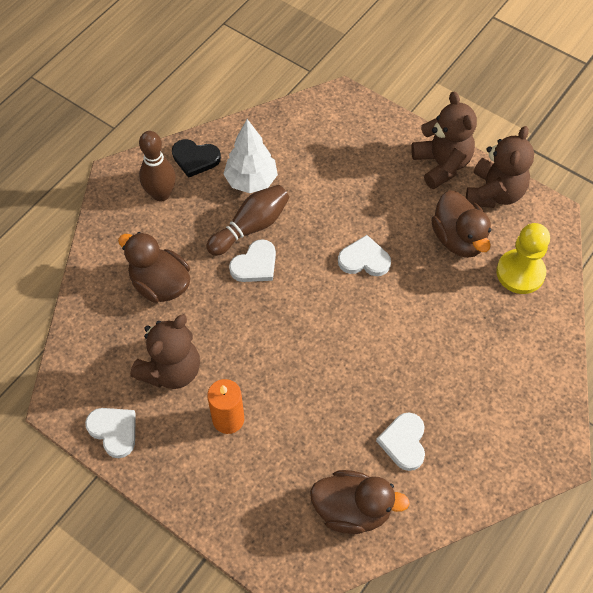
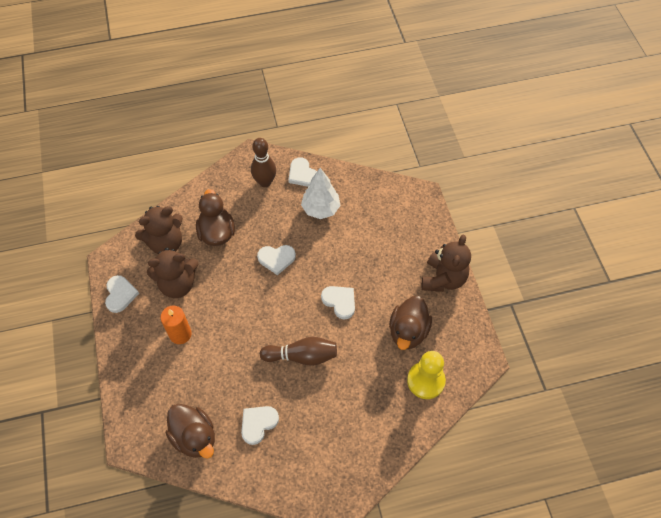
camera: 40 degrees right, 0 degrees up
black heart [172,139,221,178] -> white heart [288,157,317,187]
brown bowling pin [206,185,289,256] -> brown bowling pin moved to [260,337,337,366]
brown teddy bear [466,126,534,208] -> brown teddy bear moved to [135,206,183,254]

